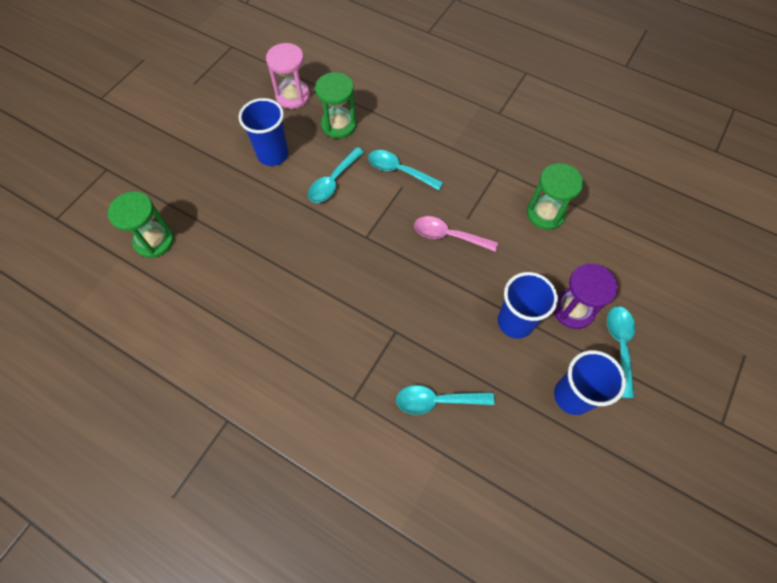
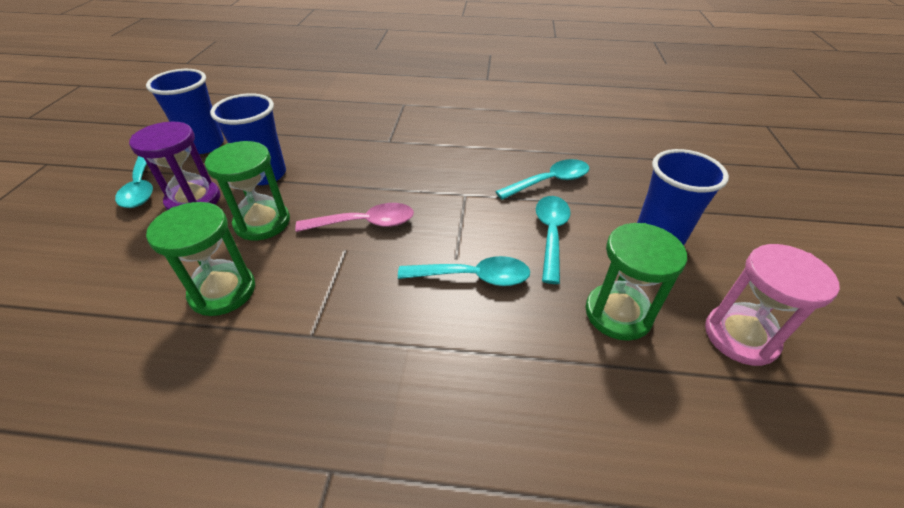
camera: 155 degrees right, 20 degrees down
green hourglass [108,192,174,258] -> green hourglass moved to [205,141,290,241]
turquoise spoon [396,385,495,415] -> turquoise spoon moved to [495,159,589,200]

